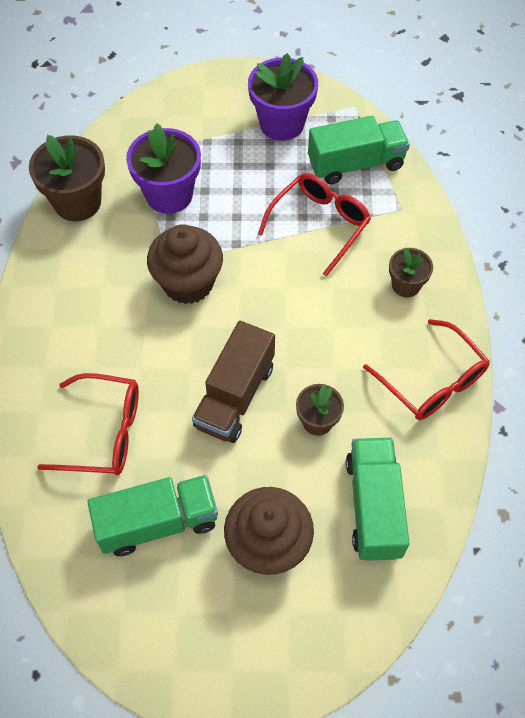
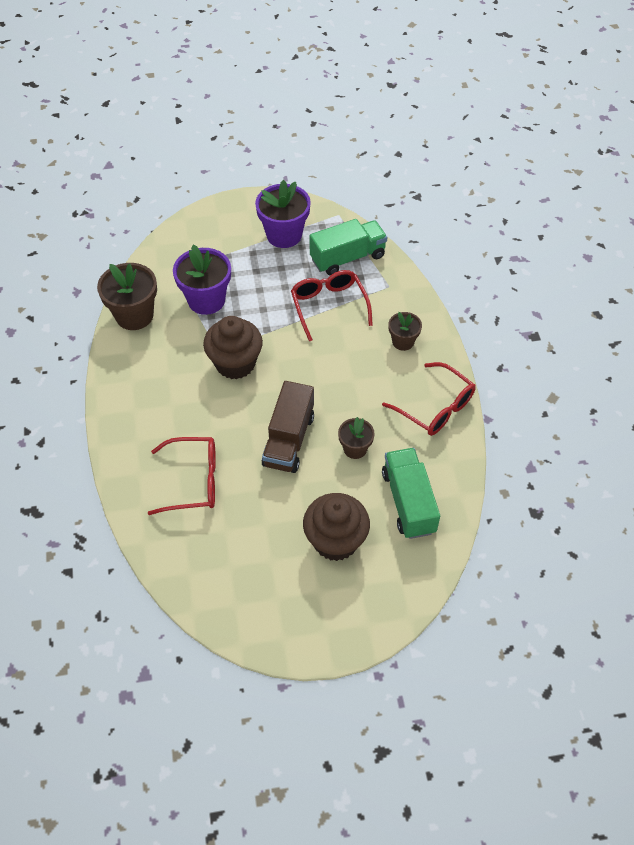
camera: 10 degrees left, 5 degrees down
green truck [87,475,218,556] -> none
red glasses [258,173,371,277] -> red glasses turned 45 degrees counterclockwise [291,270,373,342]

